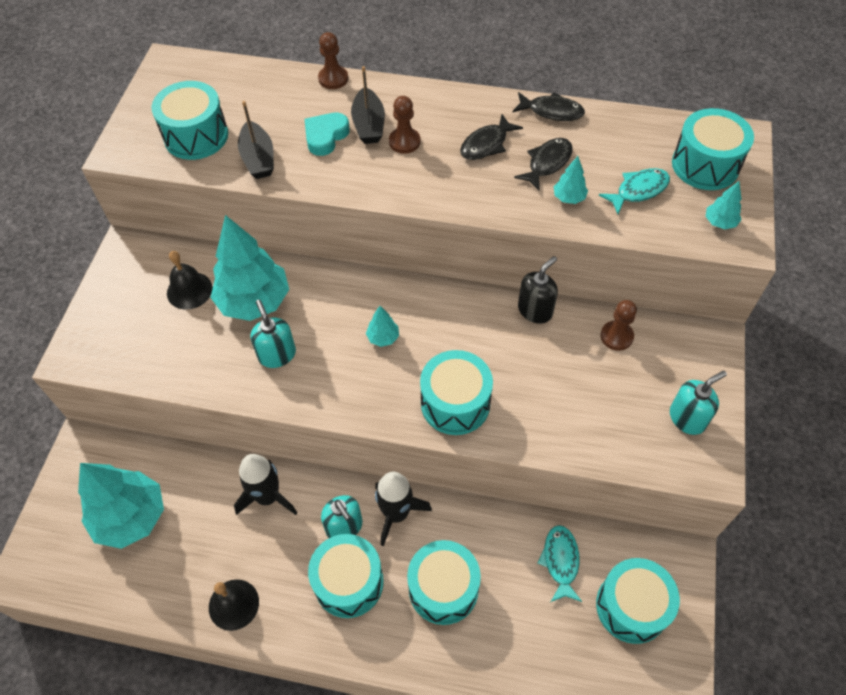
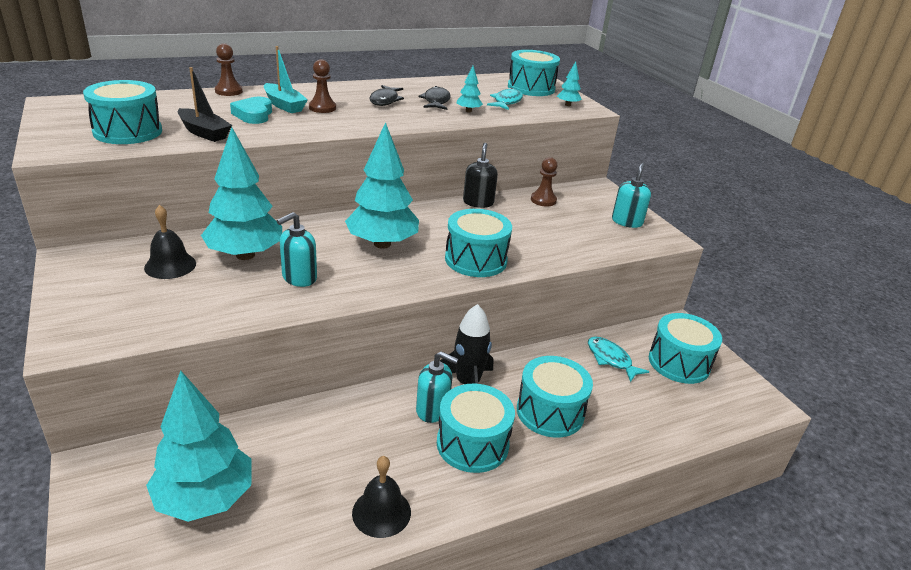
camera: 40 degrees left, 25 degrees down
black rocket [234,454,297,515] -> none
turquoise soap dispenser [250,300,296,368] -> turquoise soap dispenser turned 75 degrees counterclockwise [277,212,317,287]
black boat [351,66,385,144] -> turquoise boat [264,46,308,113]
turquoise tree [366,306,399,347] -> turquoise tree [345,122,419,249], size x2.36
black fish [513,92,585,121] -> none

